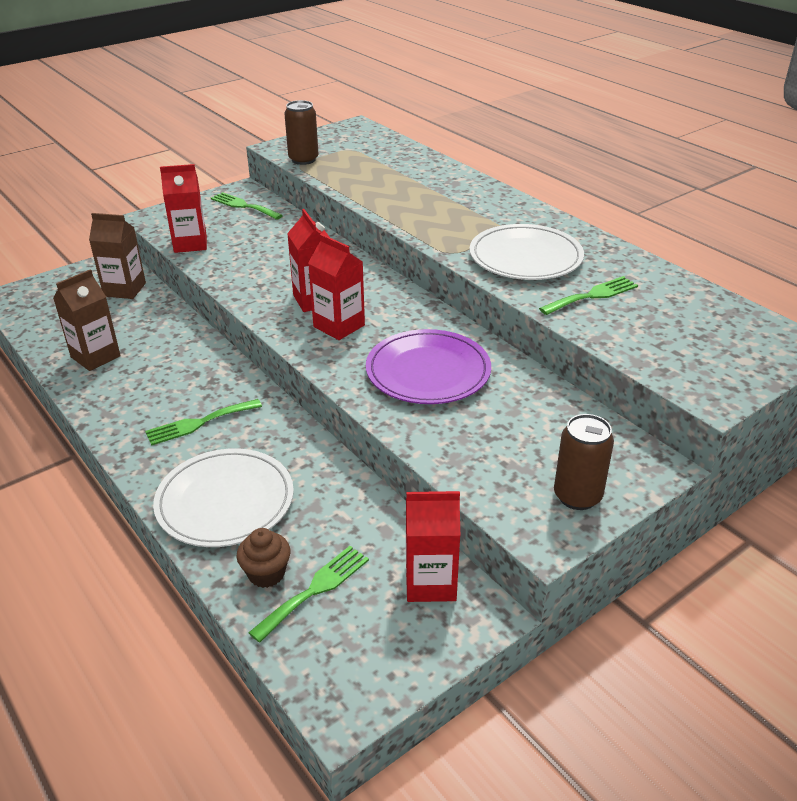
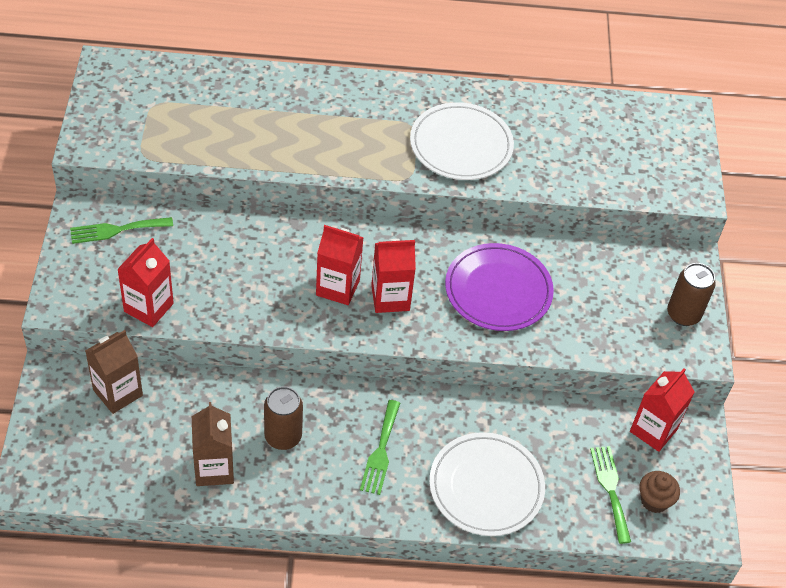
camera: 55 degrees left, 15 degrees up
brown cupcake [237,528,291,588] -> brown cupcake moved to [639,471,680,513]
brown can [284,100,319,165] -> brown can moved to [264,386,303,450]
green fork [539,276,638,315] -> none

